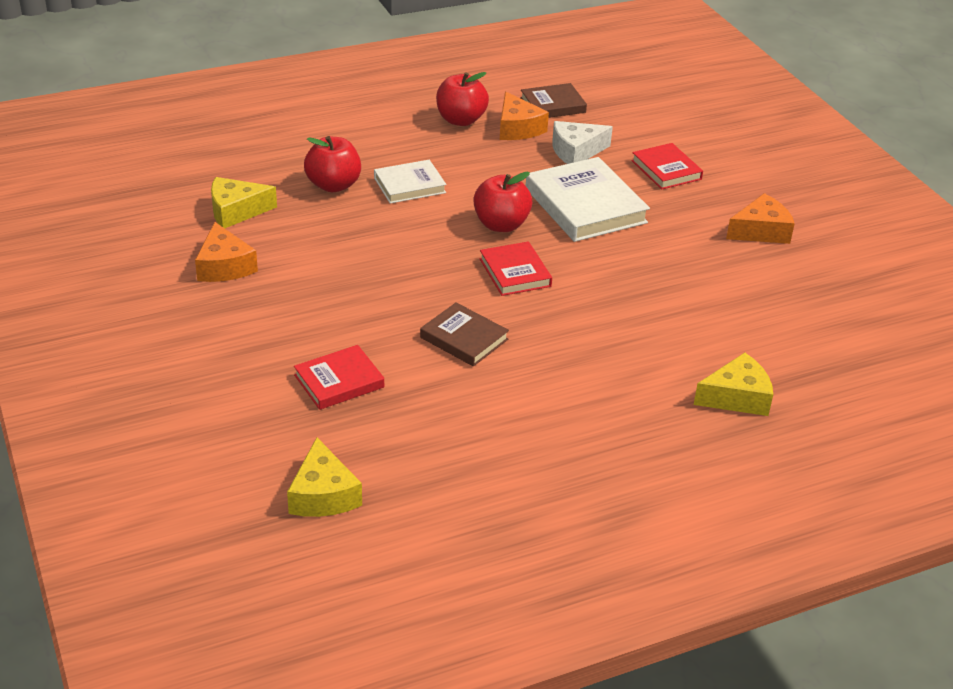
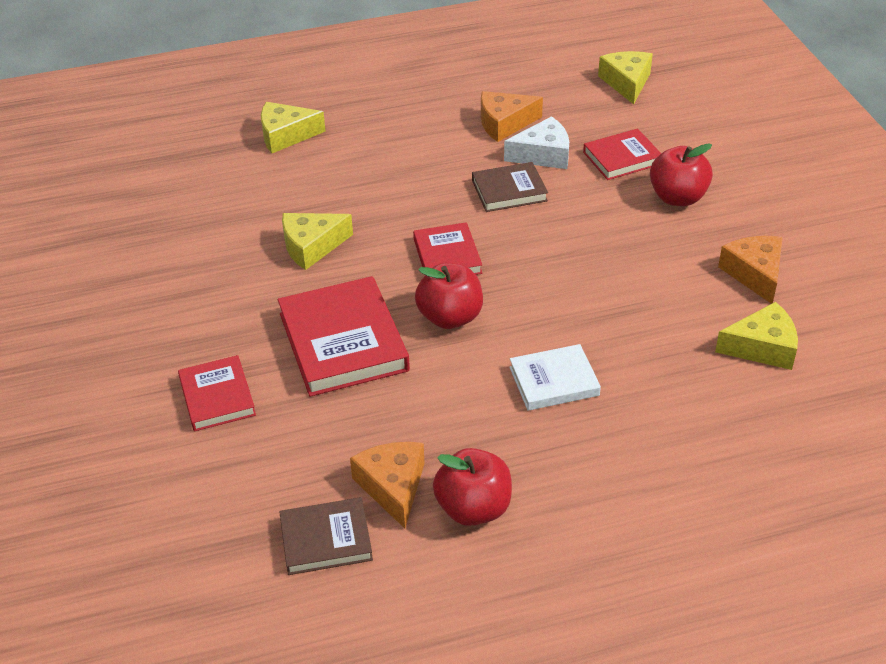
camera: 170 degrees left, 5 degrees up
red apple [304,136,361,192] -> red apple moved to [650,143,713,206]
brown book [420,302,509,367] -> brown book turned 60 degrees counterclockwise [472,162,548,212]
white book [526,157,650,242] -> red book [278,276,410,397]
white cheese [552,121,613,164] -> white cheese moved to [504,116,569,169]
orange cheese [726,193,795,244] -> orange cheese moved to [481,91,543,142]
none -> yellow cheese [282,213,353,270]

